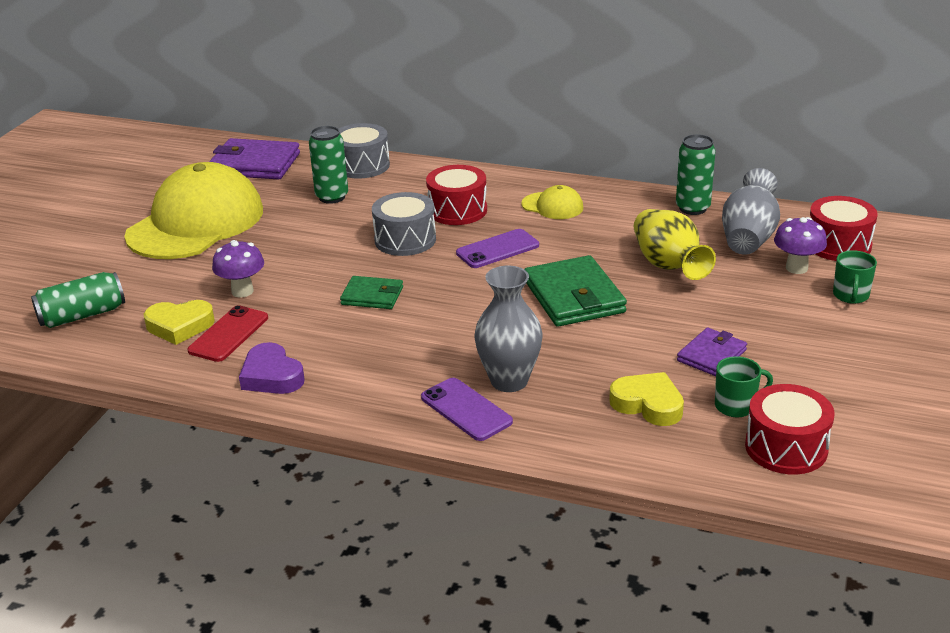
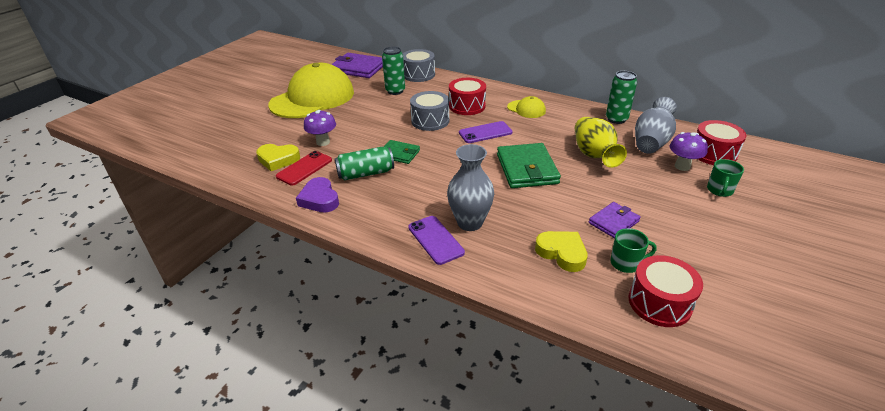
camera: 10 degrees right, 5 degrees up
green can [31,272,125,328] -> green can moved to [335,147,394,180]

